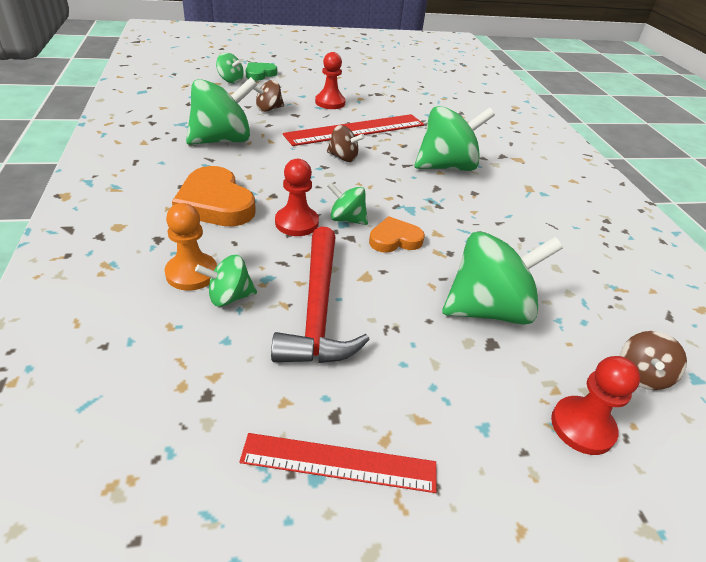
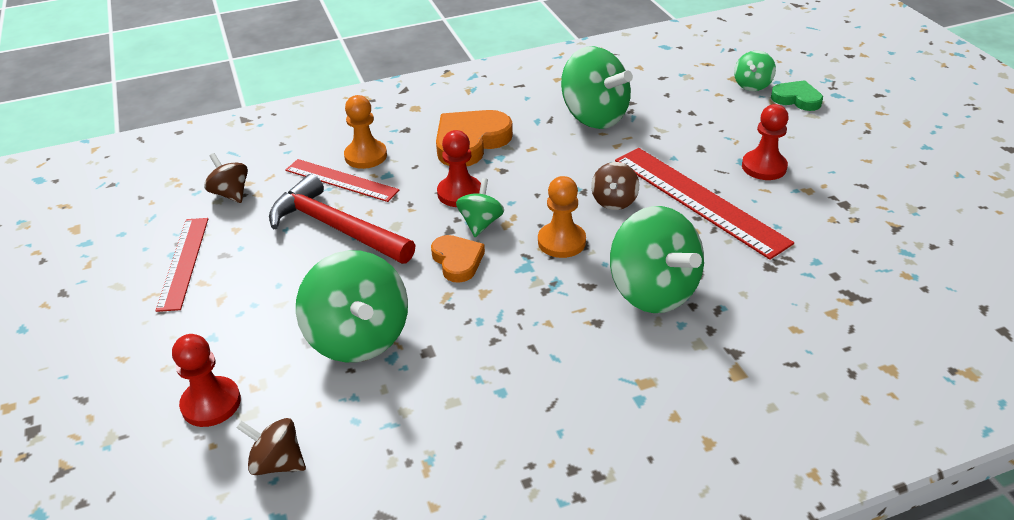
camera: 85 degrees right, 0 degrees up
green spinning top [195,255,257,307] -> red ruler [285,159,399,202]
brown spinning top [254,80,284,112] -> brown spinning top moved to [204,153,248,203]
red hammer [271,227,370,363] -> red hammer turned 45 degrees clockwise [269,174,416,263]
none -> orange pawn [538,176,586,258]

